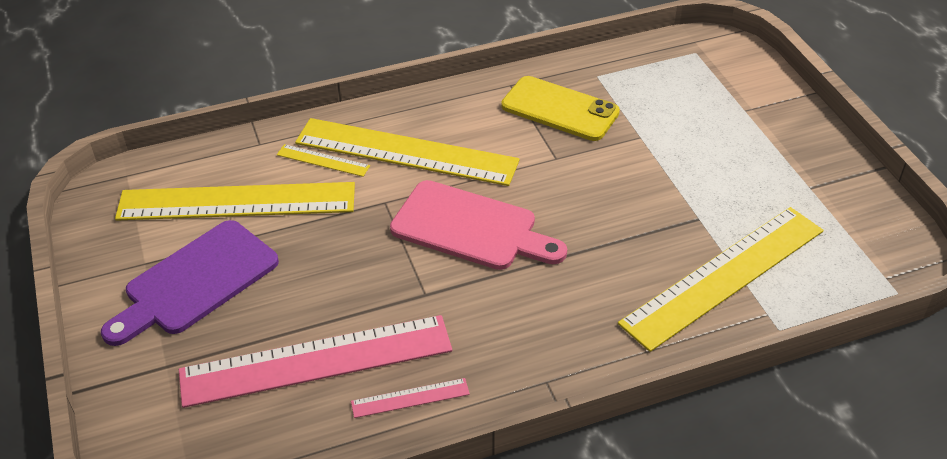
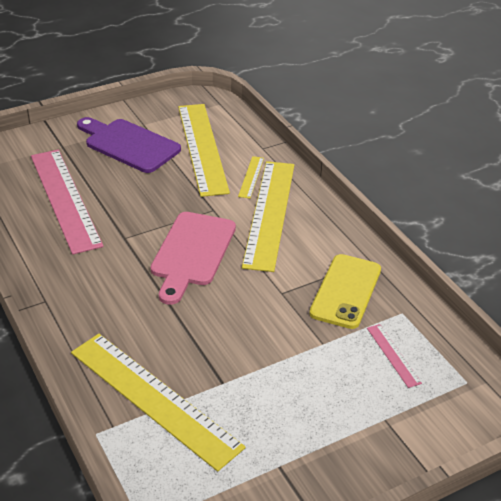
camera: 80 degrees right, 5 degrees down
pink ruler [351,378,470,418] -> pink ruler moved to [367,324,422,388]

